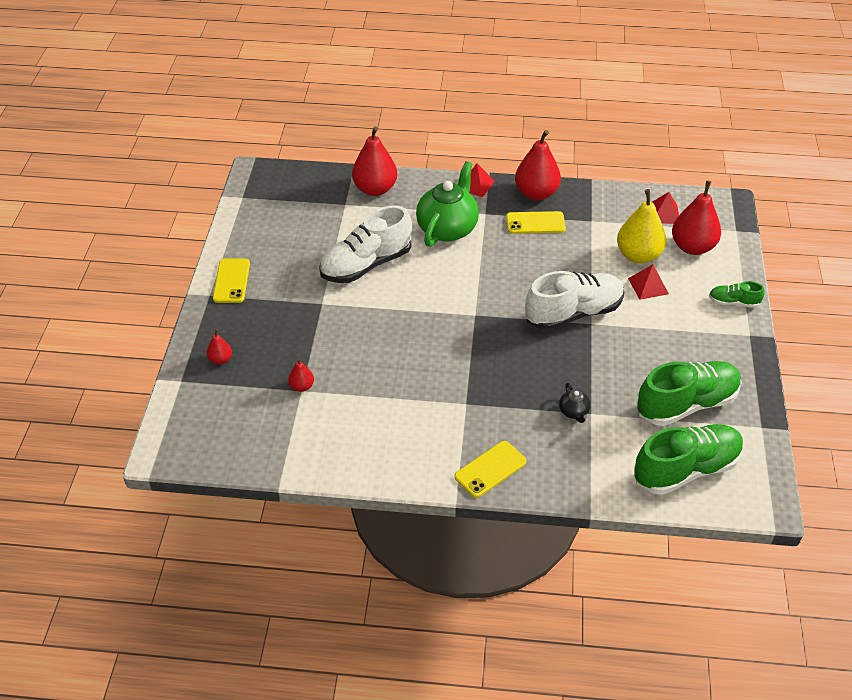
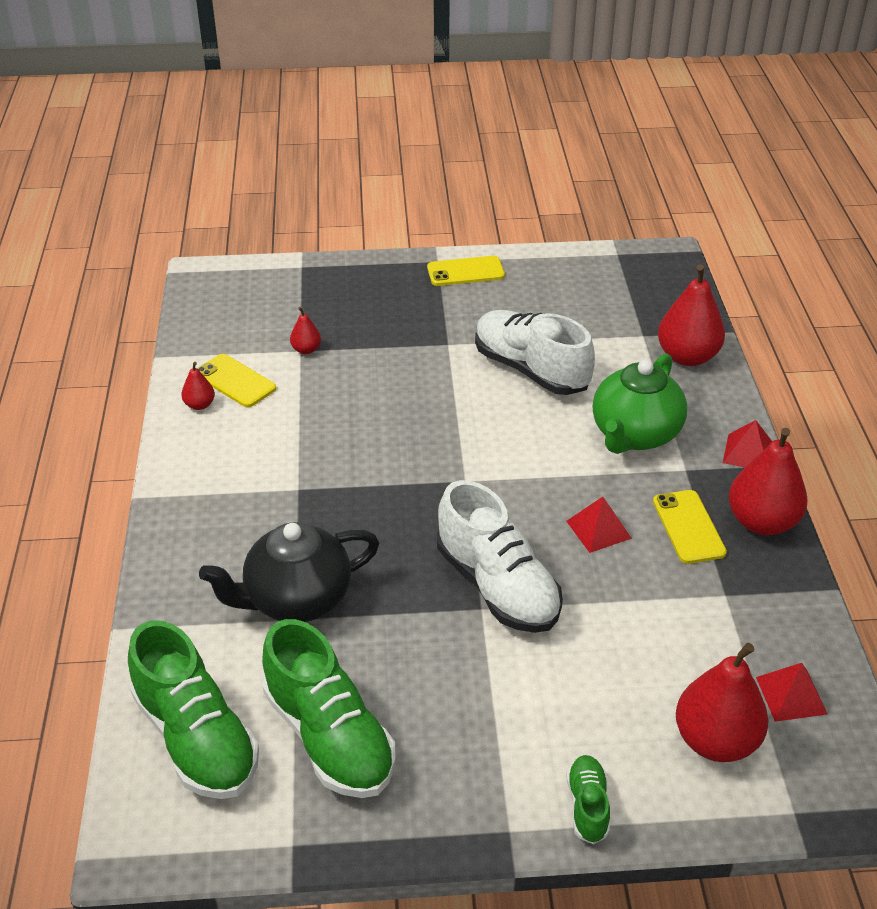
camera: 80 degrees right, 5 degrees down
red pear [207,329,232,364] -> red pear moved to [182,362,215,410]
green teapot [416,161,479,247] -> green teapot turned 105 degrees clockwise [593,353,687,454]
yellow phone [455,441,527,498] -> yellow phone moved to [197,354,276,407]
black teapot [559,383,591,423] -> black teapot [199,522,379,622], size x2.32
yellow pear [617,189,666,263] -> none
red pyramid [628,264,669,300] -> red pyramid moved to [566,497,632,553]

